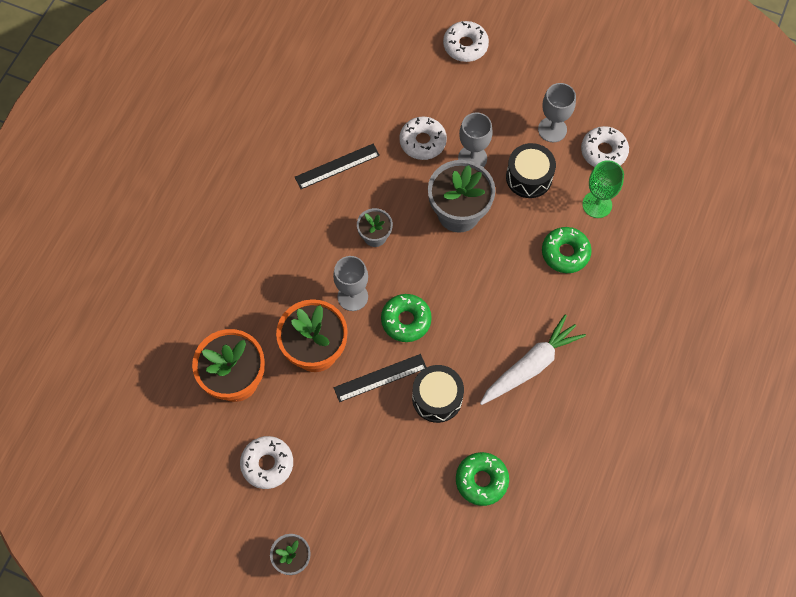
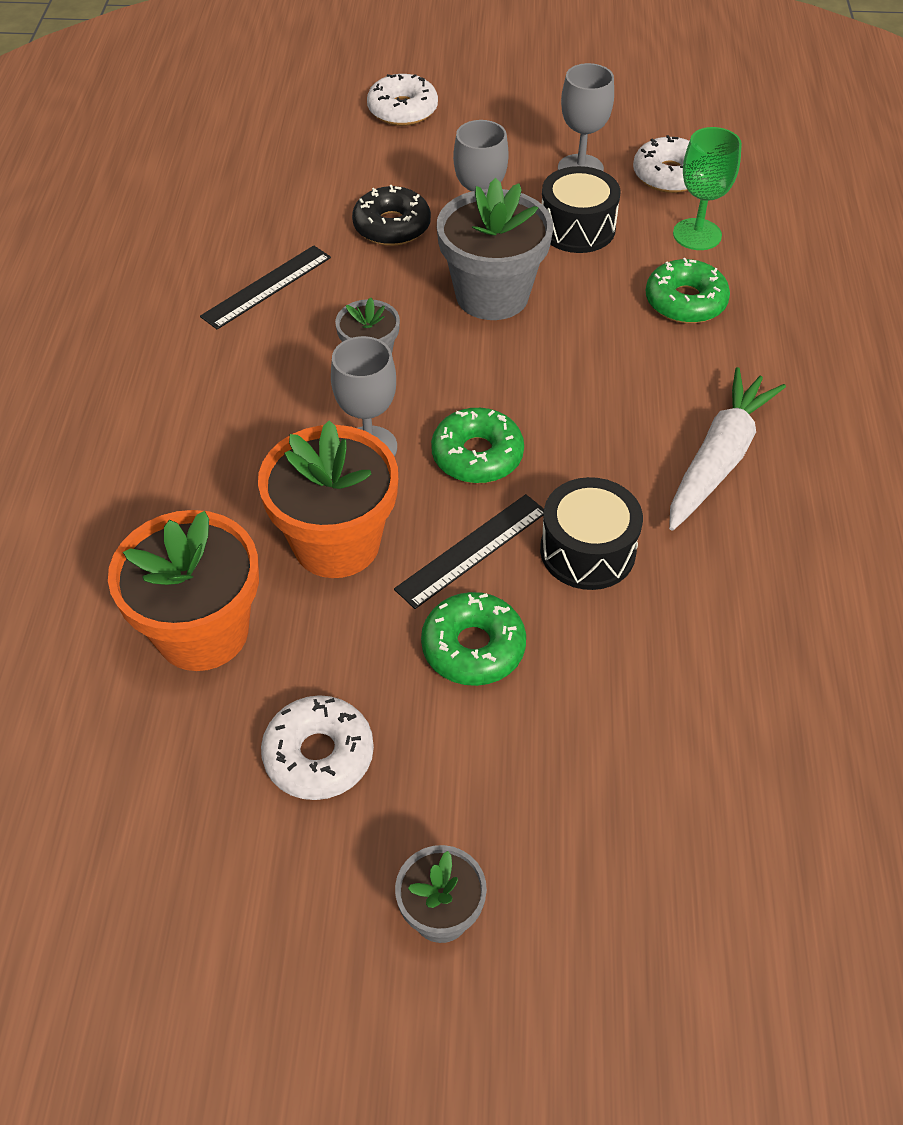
camera: 20 degrees left, 15 degrees down
white donut [399,117,447,160] -> black donut [352,185,431,246]
green donut [456,452,509,506] -> green donut moved to [421,592,526,686]

